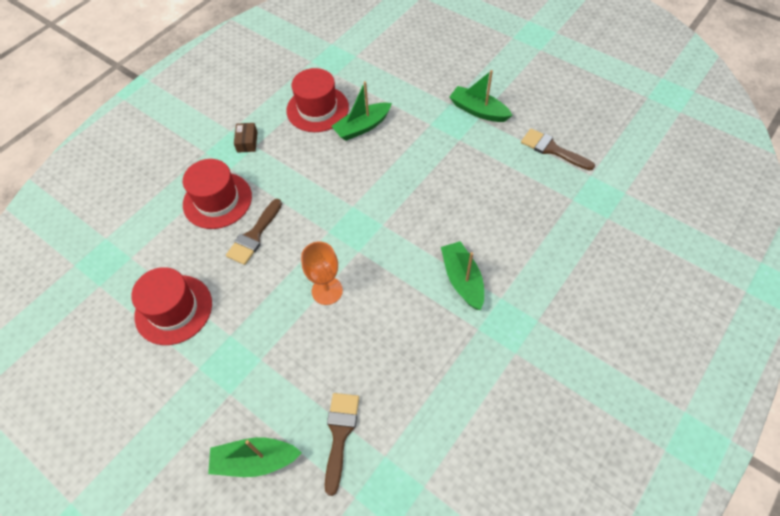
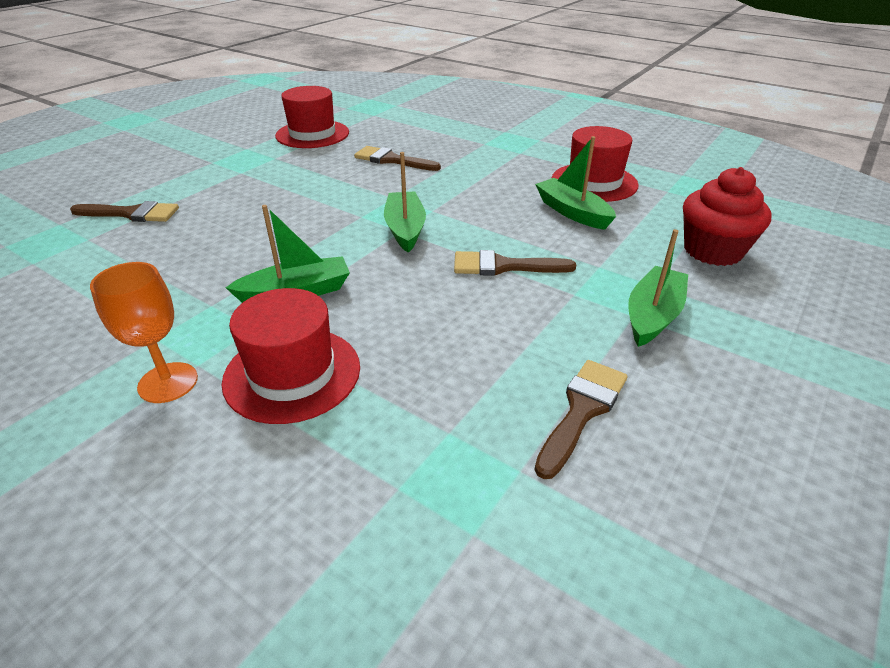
camera: 85 degrees right, 20 degrees down
red hat [183,159,252,229] -> red hat moved to [221,288,360,424]
green boat [208,437,302,477] -> green boat moved to [384,152,426,253]
brown box [234,123,257,153] -> none
orange goblet [301,242,343,305] -> orange goblet moved to [90,262,198,403]
none -> brown brush [454,250,576,276]
none -> red cupcake [683,167,771,266]

